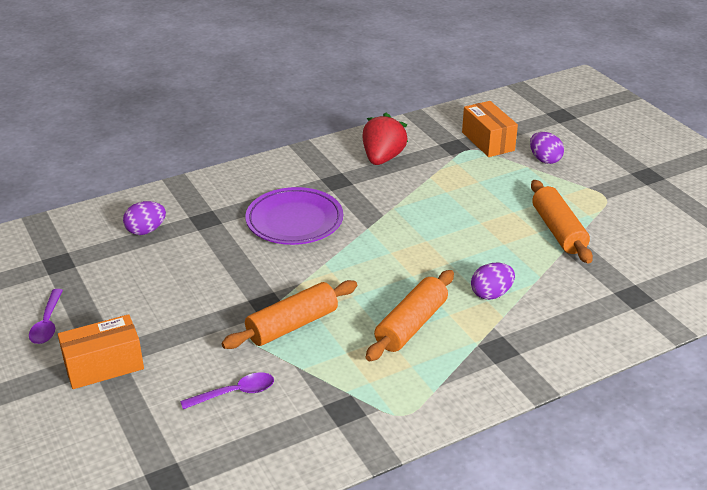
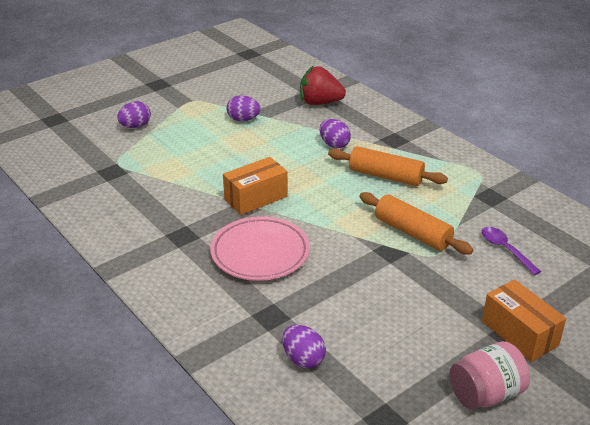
camera: 100 degrees left, 0 degrees up
purple spoon [29,289,63,344] -> pink jar [450,341,530,410]
purple plate [245,187,343,245] -> pink plate [210,216,310,281]
red strawberry [362,113,408,165] -> red strawberry moved to [300,65,346,105]
orange box [462,101,518,157] -> orange box moved to [223,157,288,215]
orange rolling pin [531,180,593,263] -> purple egg [226,95,261,121]

